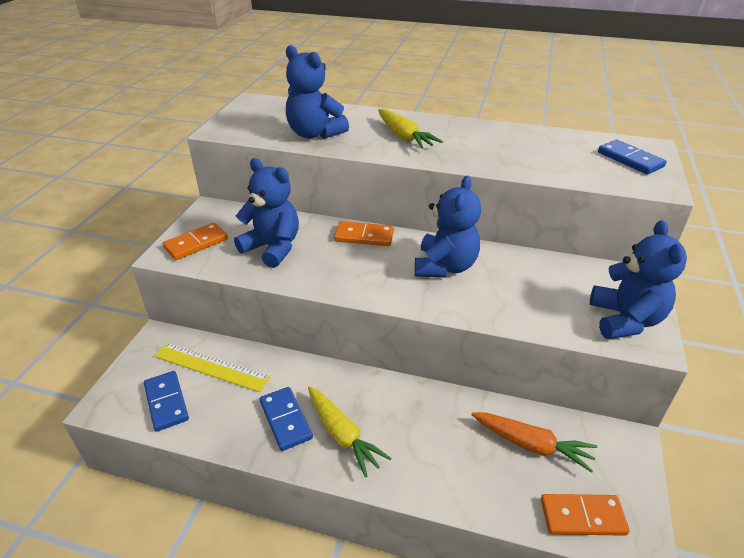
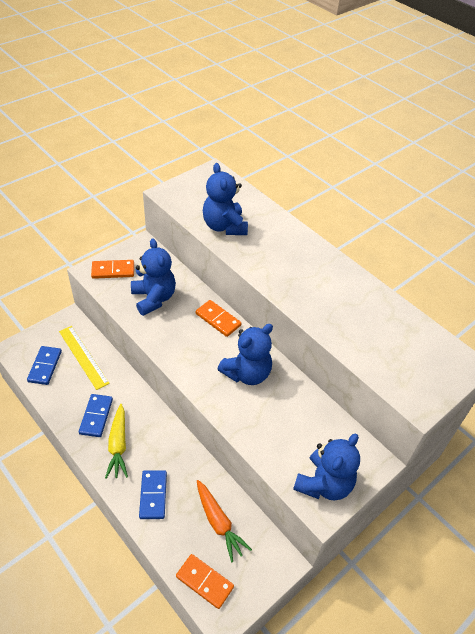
camera: 30 degrees right, 10 degrees up
yellow carrot [378,109,443,149] -> none
blue domino [598,140,667,175] -> blue domino moved to [139,470,167,519]

